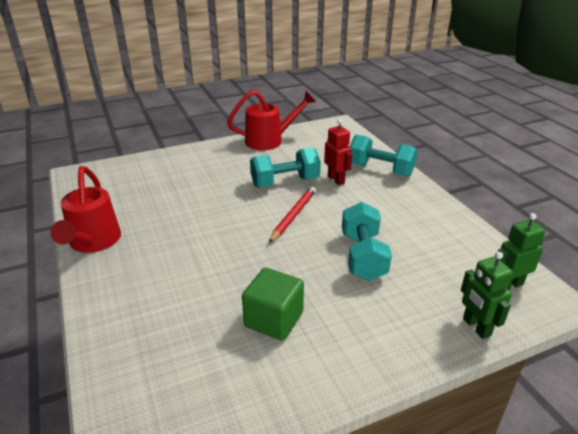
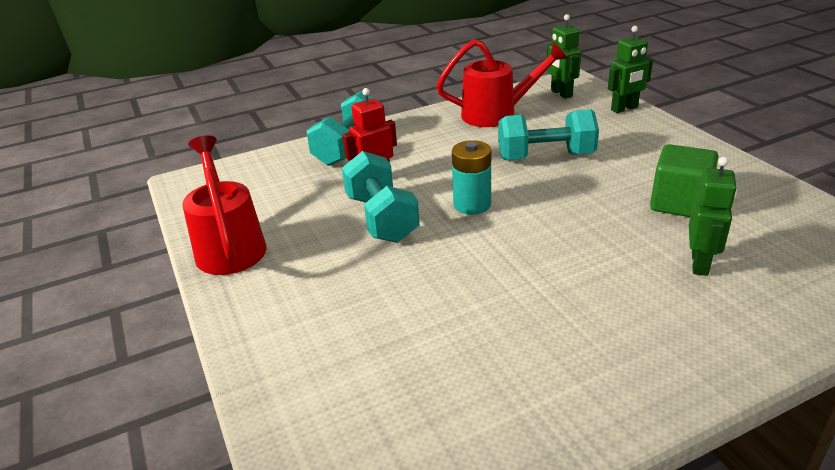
camera: 90 degrees left, 0 degrees up
red watering can [51,166,121,253] -> red watering can moved to [436,39,568,127]
red pencil [269,186,316,243] -> turquoise battery [452,140,491,215]
none -> green robot [689,157,737,276]

